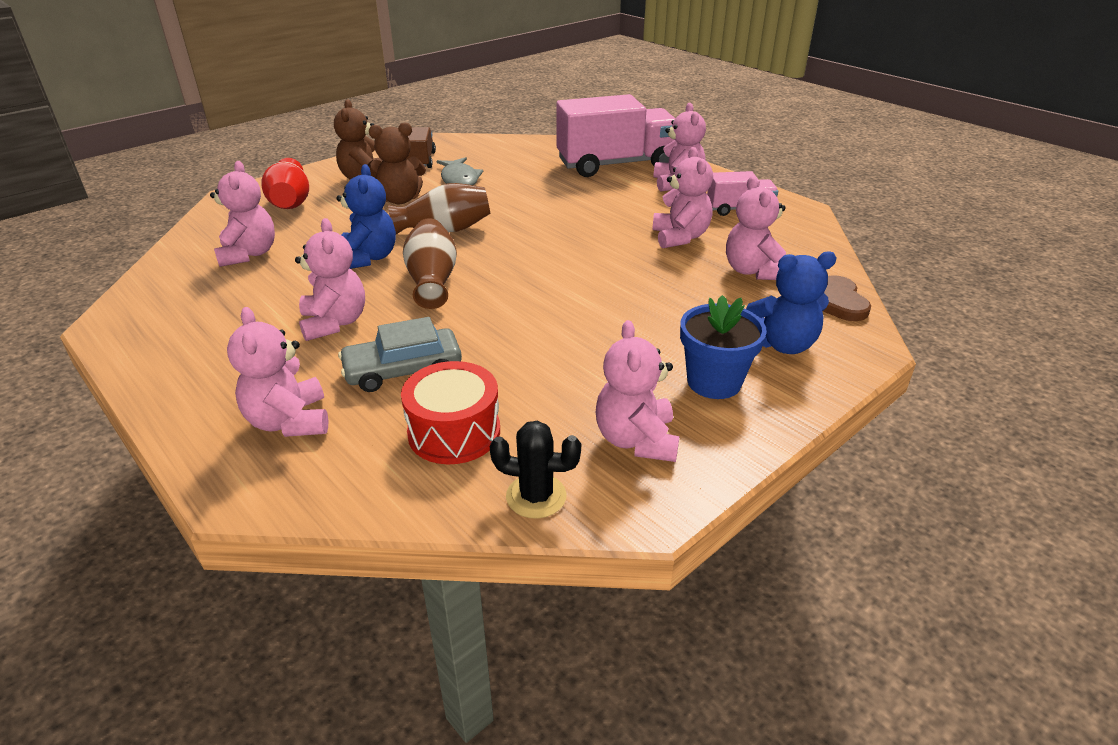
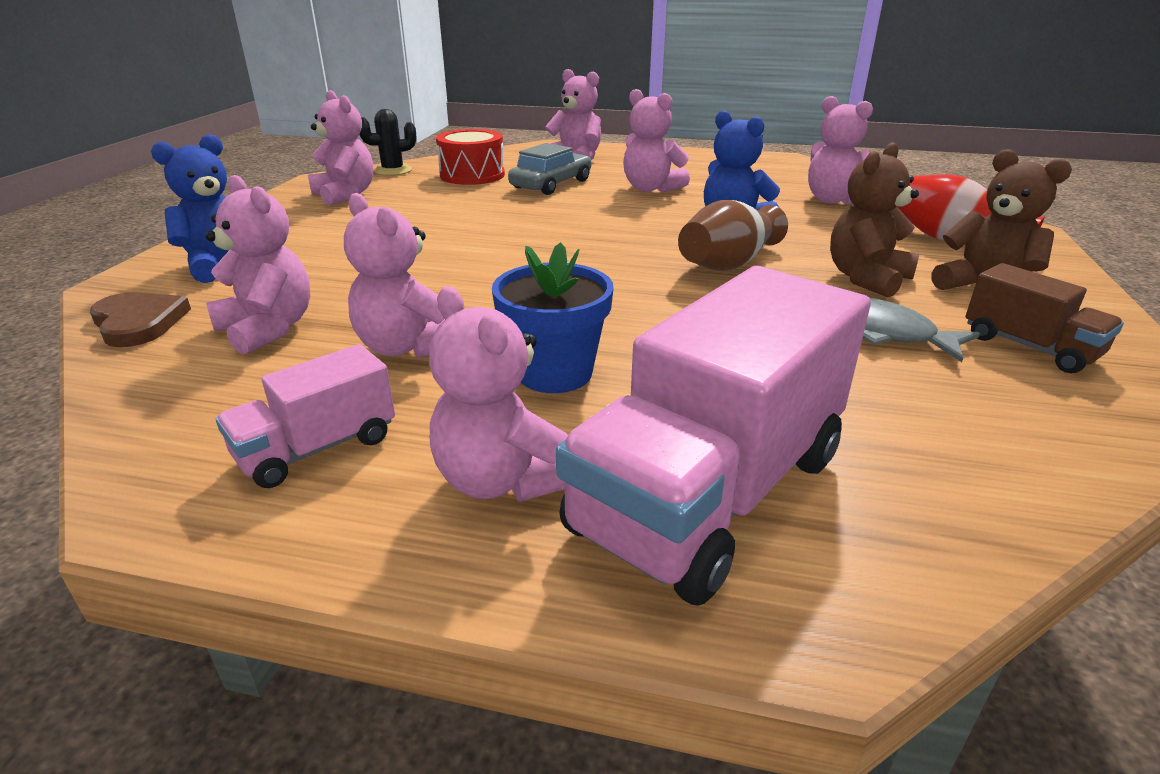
camera: 145 degrees right, 5 degrees down
brown vase [403,218,457,309] -> none
blue flower pot [680,295,767,399] -> blue flower pot moved to [492,242,614,393]

